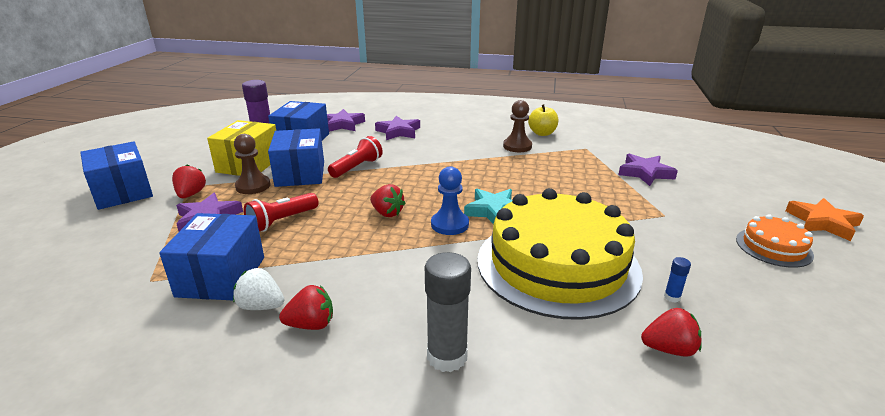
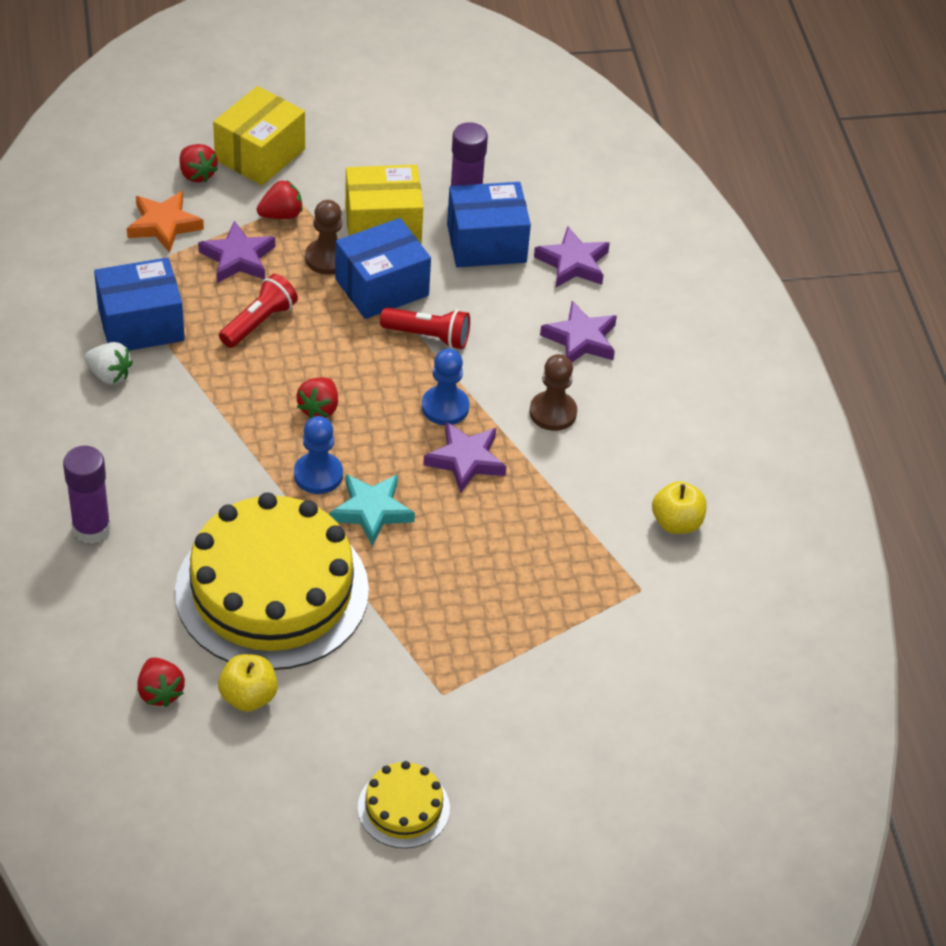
camera: 65 degrees right, 20 degrees up
blue box [80,142,153,210] -> yellow box [213,86,305,185]
white strawberry [233,268,284,310] -> white strawberry turned 120 degrees clockwise [84,342,133,384]
red flashlight [244,193,319,232] -> red flashlight turned 105 degrees clockwise [219,274,298,348]
red strawberry [279,285,333,330] -> red strawberry moved to [180,144,218,183]
grey glue stick [425,252,471,372] -> purple glue stick [63,446,111,544]
brown pawn [503,100,532,152] -> brown pawn moved to [529,354,577,431]
purple star [619,154,678,186] -> purple star moved to [423,422,507,493]
blue glue stick [664,257,691,303] -> yellow apple [218,654,278,712]
orange cake [736,214,814,268] -> yellow cake [358,761,450,848]
orange star [786,198,864,241] -> orange star moved to [127,191,204,253]
none -> blue pawn [422,349,469,425]

